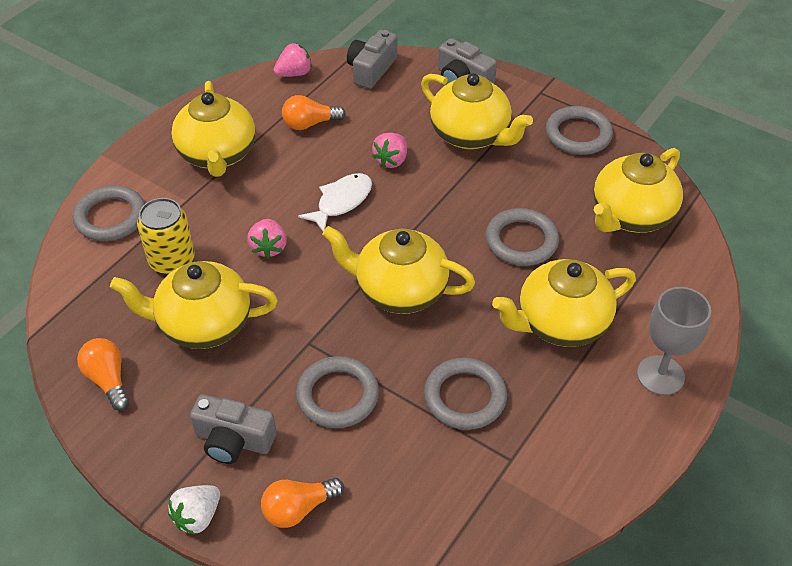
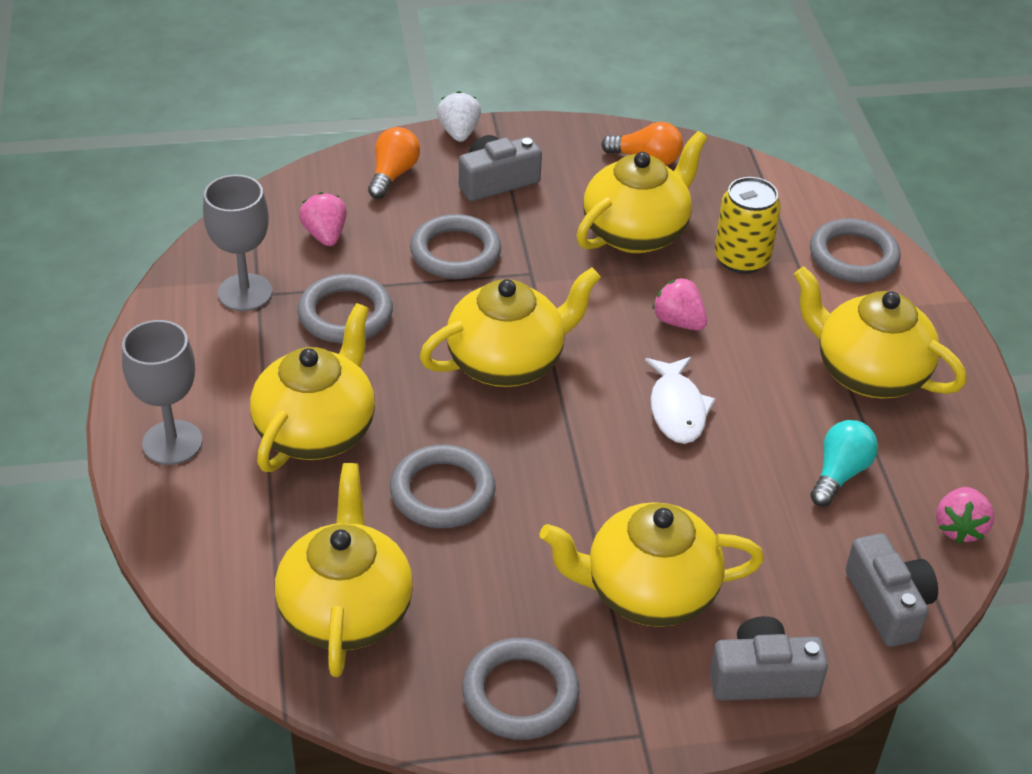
camera: 135 degrees right, 5 degrees down
orange light bulb [282,95,346,130] -> turquoise light bulb [810,420,878,506]
pink strawberry [372,133,407,168] -> pink strawberry moved to [299,192,347,246]
none -> grey goblet [203,175,272,311]

